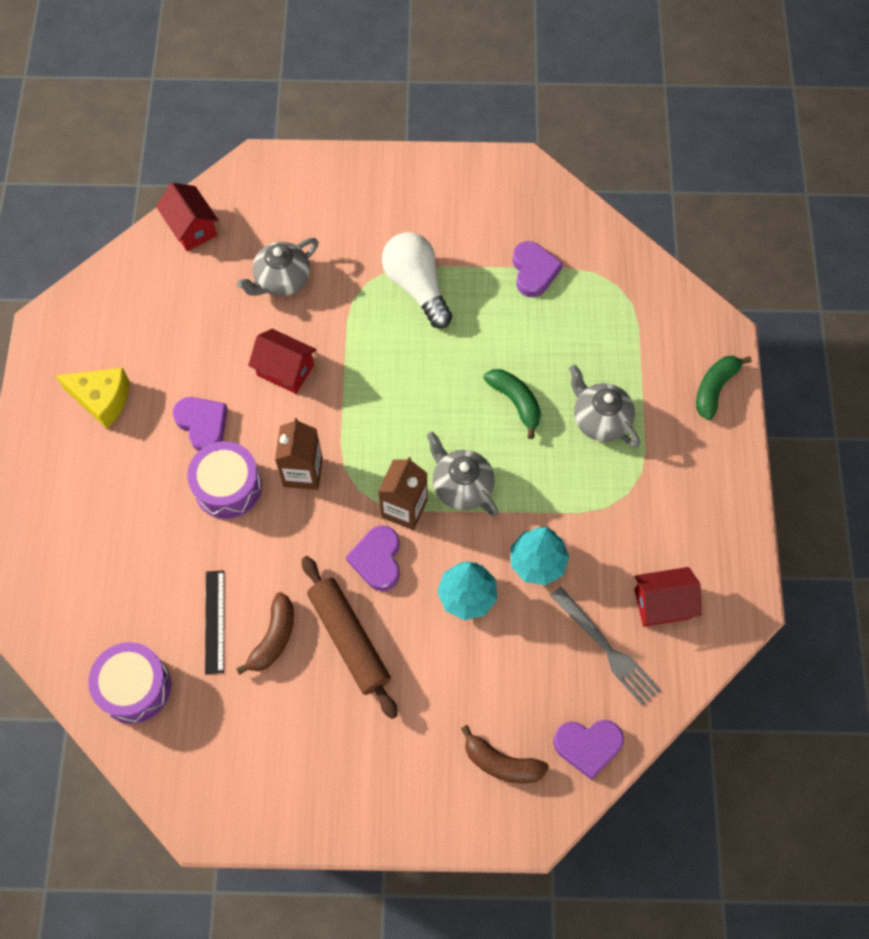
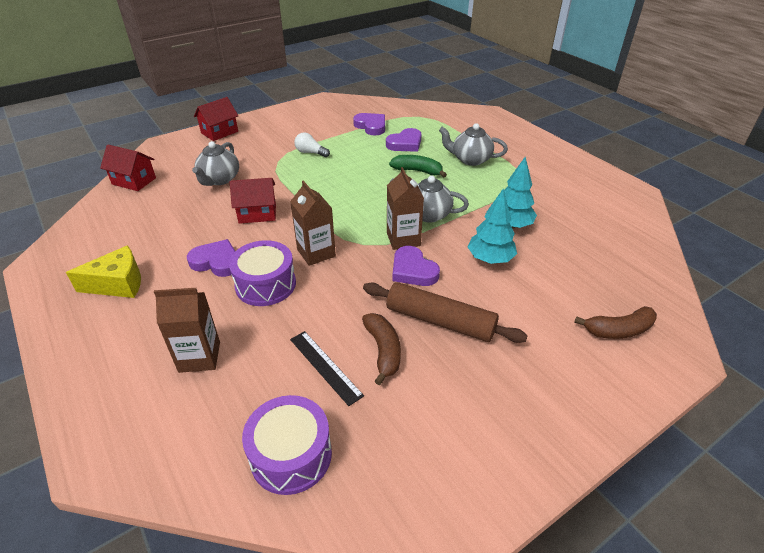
camera: 35 degrees left, 25 degrees down
white light bulb [382,232,452,328] -> white light bulb [294,132,330,157], size x0.54
grey fork [550,587,660,705] -> none
purple heart [553,720,624,780] -> purple heart moved to [386,128,421,152]
red house [634,567,701,627] -> red house moved to [194,97,238,141]
green banana [696,356,751,420] -> none
none -> brown carton [154,288,220,373]

